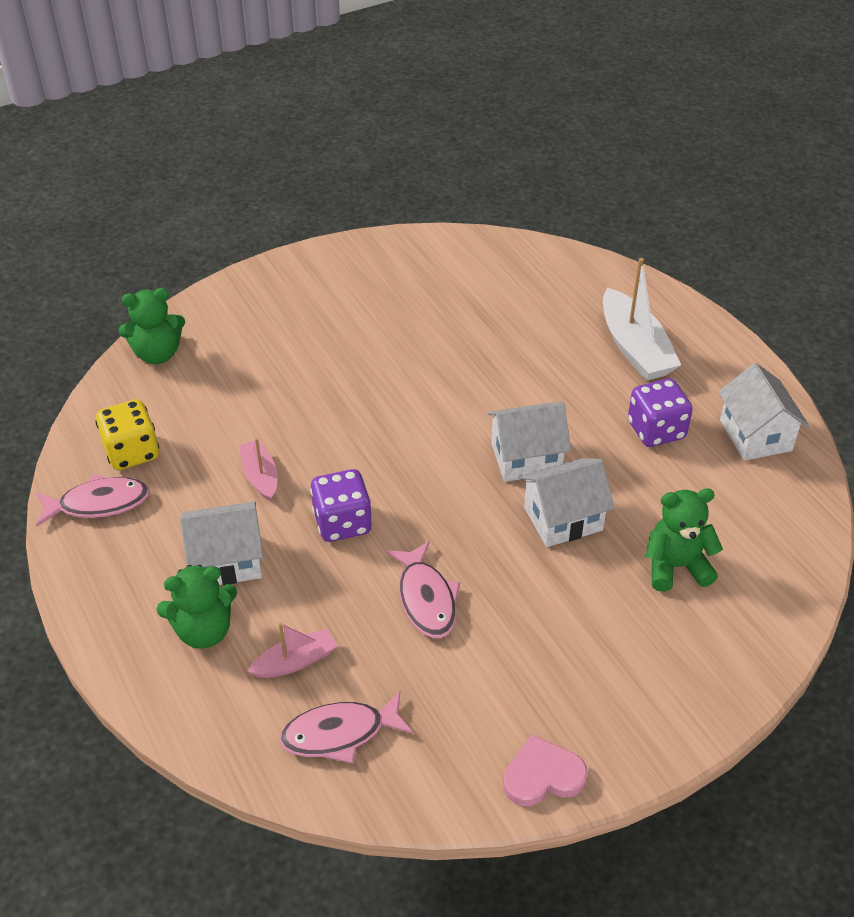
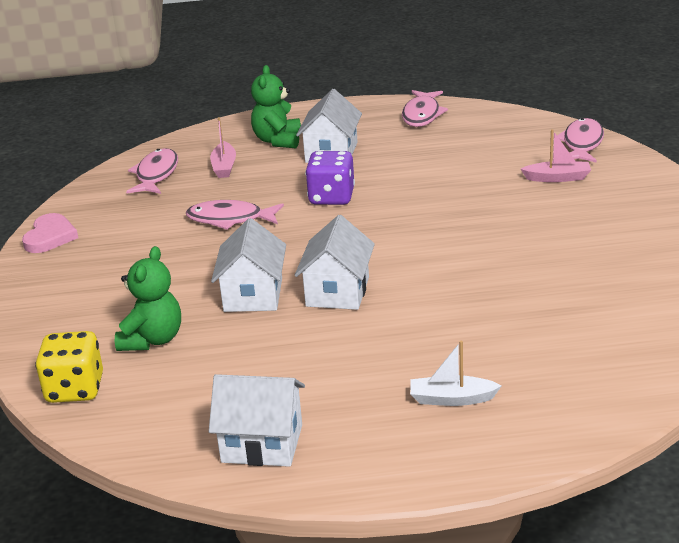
camera: 115 degrees right, 15 degrees down
yellow dice [95,399,159,470] -> yellow dice moved to [35,331,103,403]
green teddy bear [118,288,185,364] -> pink fish [557,118,604,163]
pink boat [239,438,277,502] -> pink boat moved to [521,129,591,182]
white boat [603,258,681,381] -> white boat [410,341,502,406], size x0.56
purple dice [628,379,693,447] -> none

